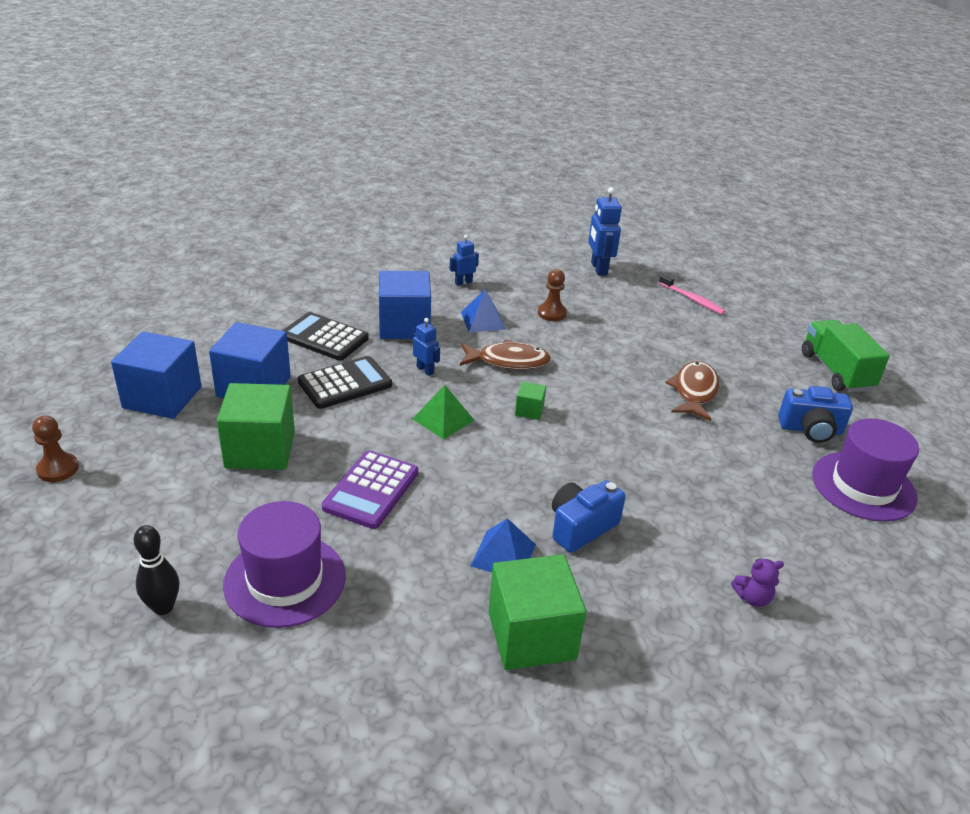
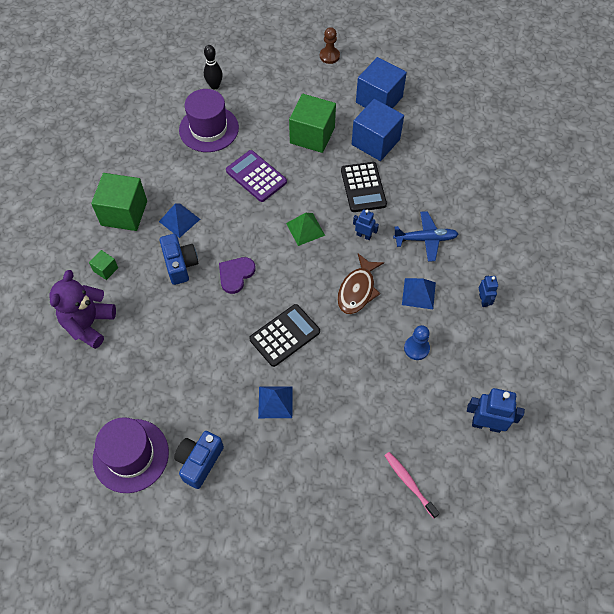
camera: 115 degrees right, 25 degrees up
black calculator [282,312,369,361] -> black calculator moved to [249,304,320,367]
blue cube [379,271,431,339] -> blue plane [393,211,458,262]
blue robot [413,318,440,376] -> blue robot turned 135 degrees counterclockwise [353,209,379,240]
green cube [515,381,546,420] -> green cube moved to [89,250,118,280]
brown pawn [538,269,567,321] -> blue pawn [404,325,430,360]
pink toothbrush [659,274,725,314] -> pink toothbrush turned 75 degrees clockwise [384,452,440,519]
brown fish [665,361,719,421] -> blue pyramid [258,386,292,418]
purple teddy bear [731,558,784,607] -> purple teddy bear [49,270,116,349], size x2.17
green truck [802,320,890,392] -> none
none -> purple heart [219,257,256,294]

